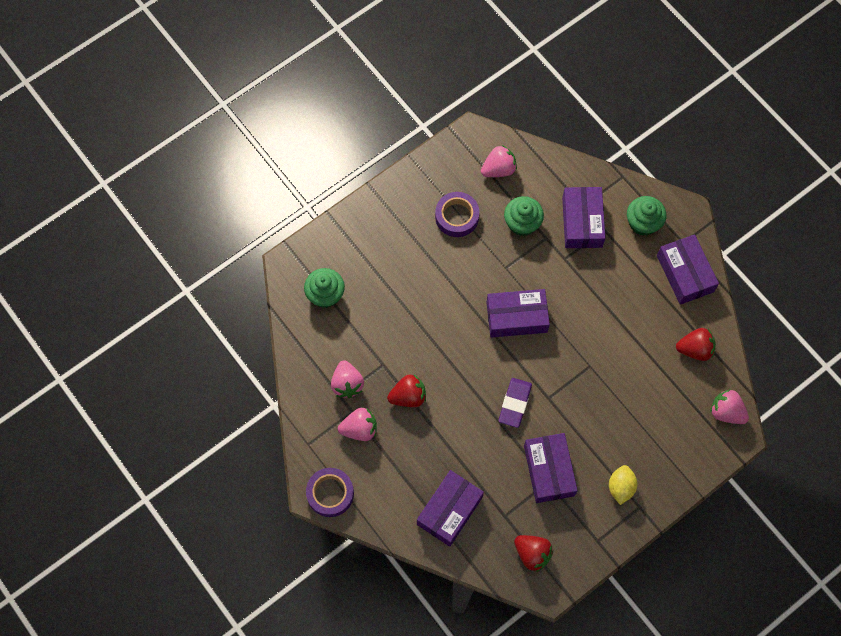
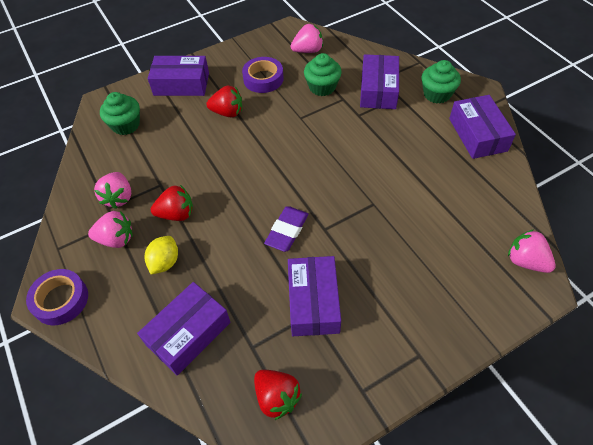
camera: 10 degrees right, 15 degrees down
purple box [486,289,550,338] -> purple box moved to [148,56,209,96]
yellow lemon [609,465,637,505] -> yellow lemon moved to [145,236,178,275]
red strawberry [676,328,716,361] -> red strawberry moved to [206,86,242,117]

